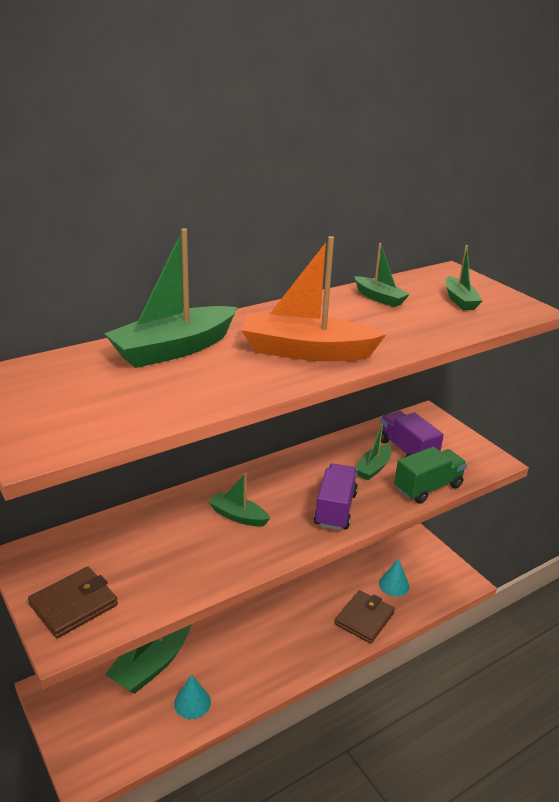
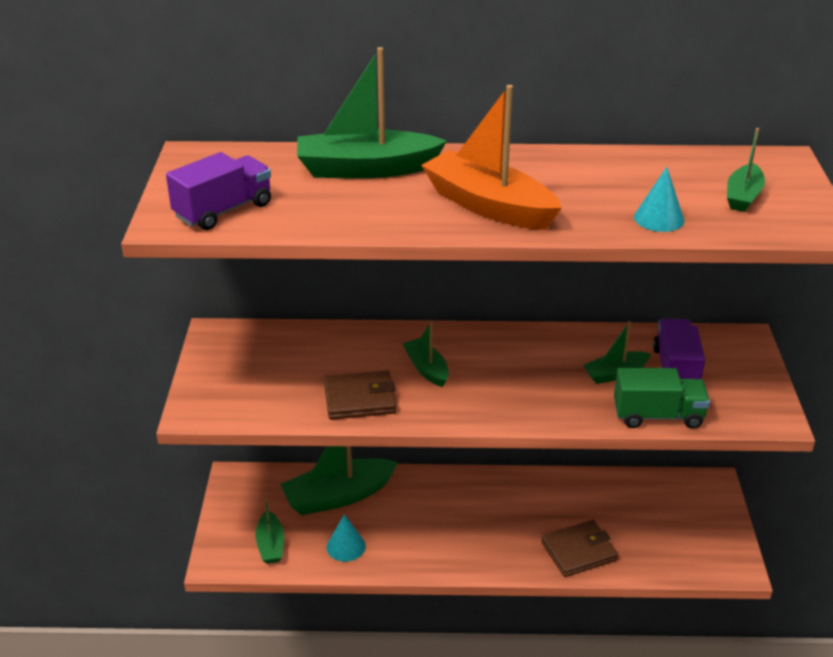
camera: 35 degrees right, 5 degrees up
brown wallet [28,567,118,638] -> brown wallet moved to [324,370,396,420]
purple truck [314,464,358,530] -> purple truck moved to [166,152,271,230]
green boat [354,243,410,307] -> green boat moved to [255,498,284,564]
turquoise cone [379,558,409,596] -> turquoise cone moved to [634,167,684,232]

